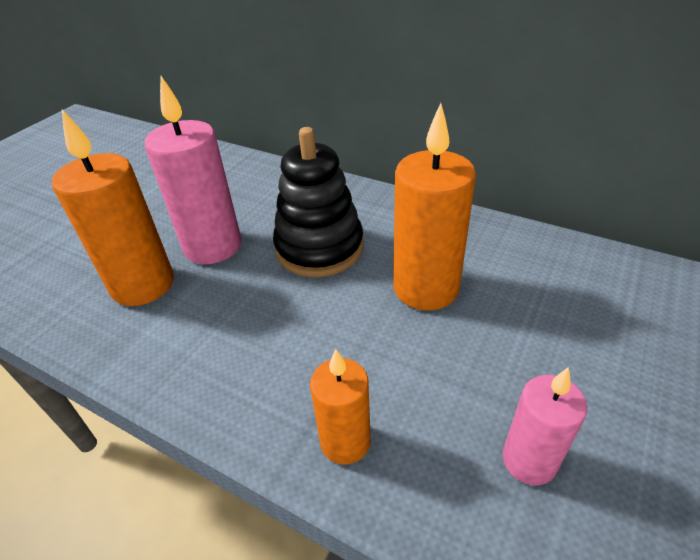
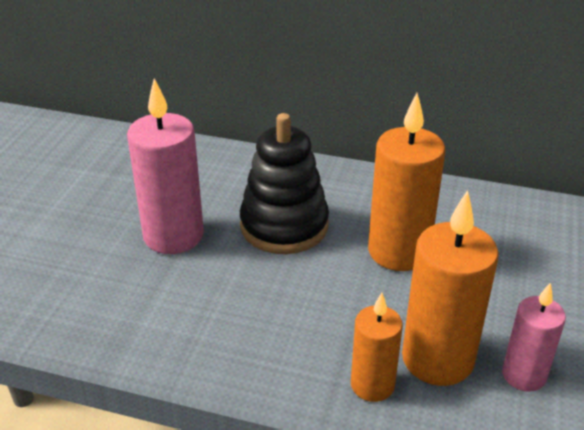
camera: 15 degrees left, 5 degrees down
orange candle [52,109,174,306] -> orange candle moved to [402,190,499,386]

